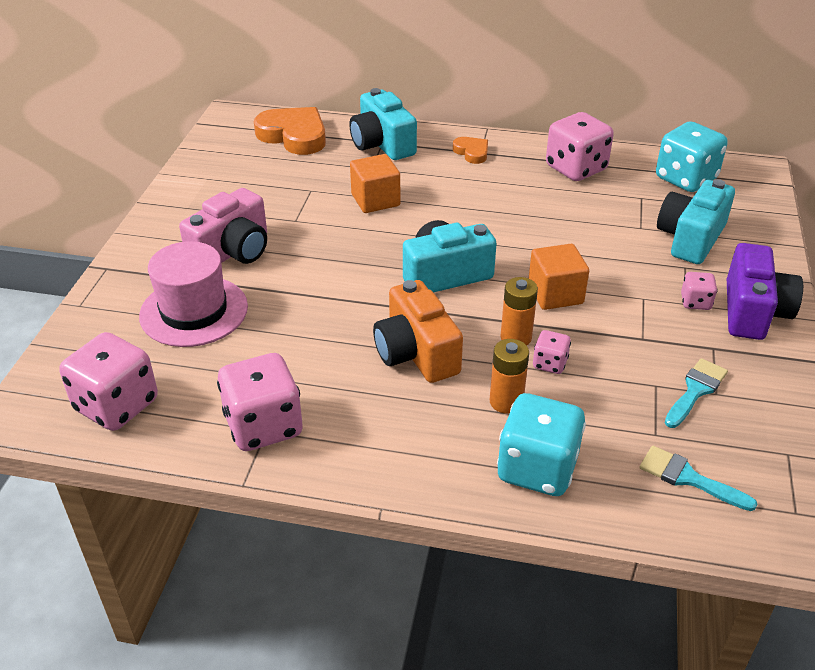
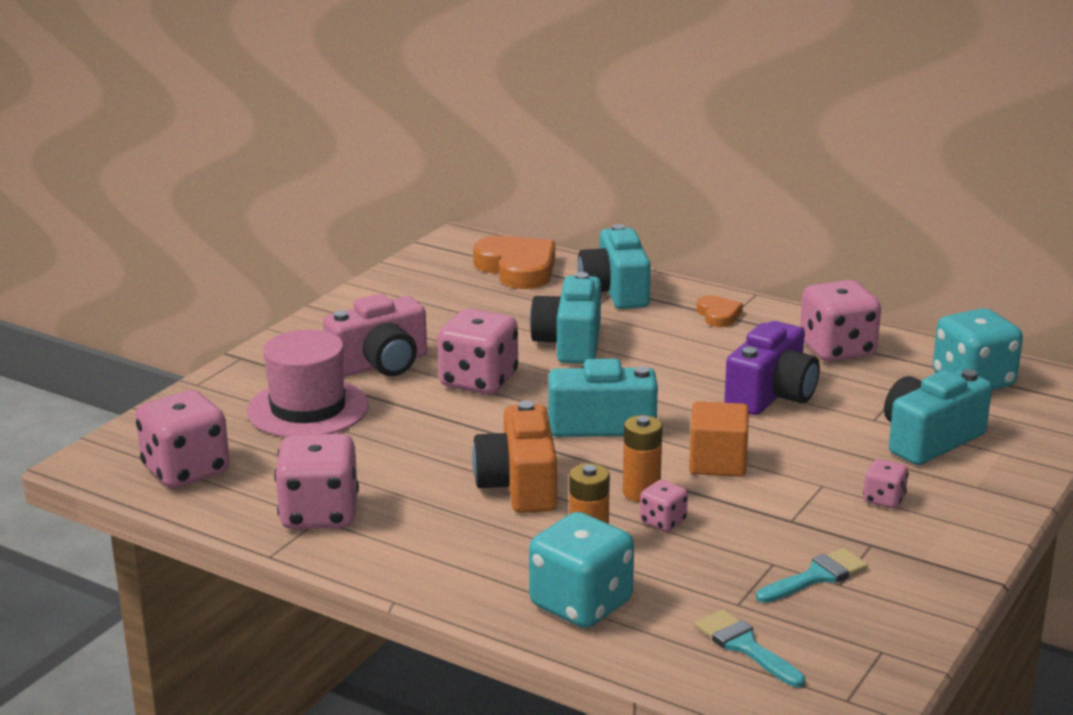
camera: 20 degrees right, 15 degrees down
orange cube [350,154,400,213] -> turquoise camera [530,272,601,364]
purple camera [727,243,803,340] -> purple camera moved to [724,321,820,415]
none -> pink dice [437,309,518,395]

